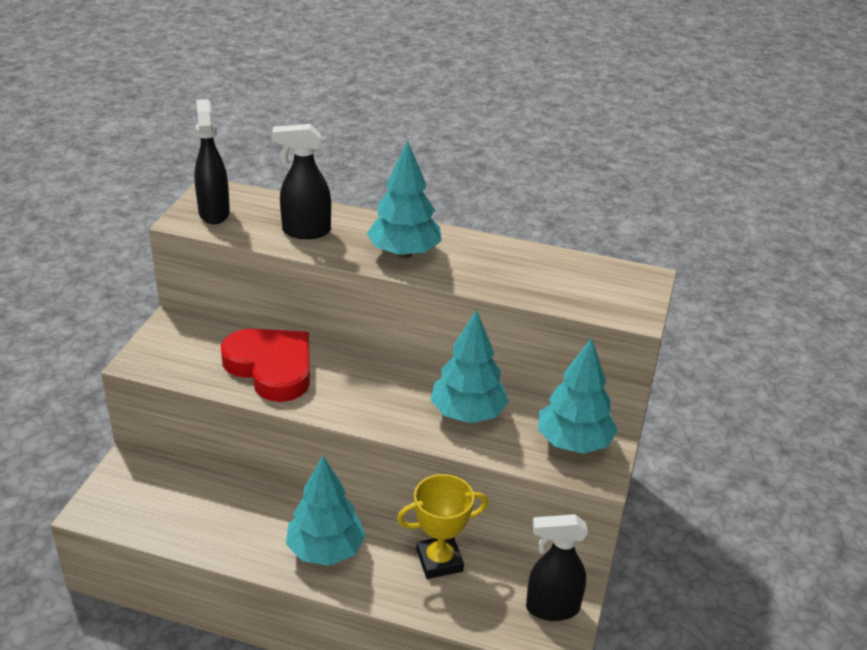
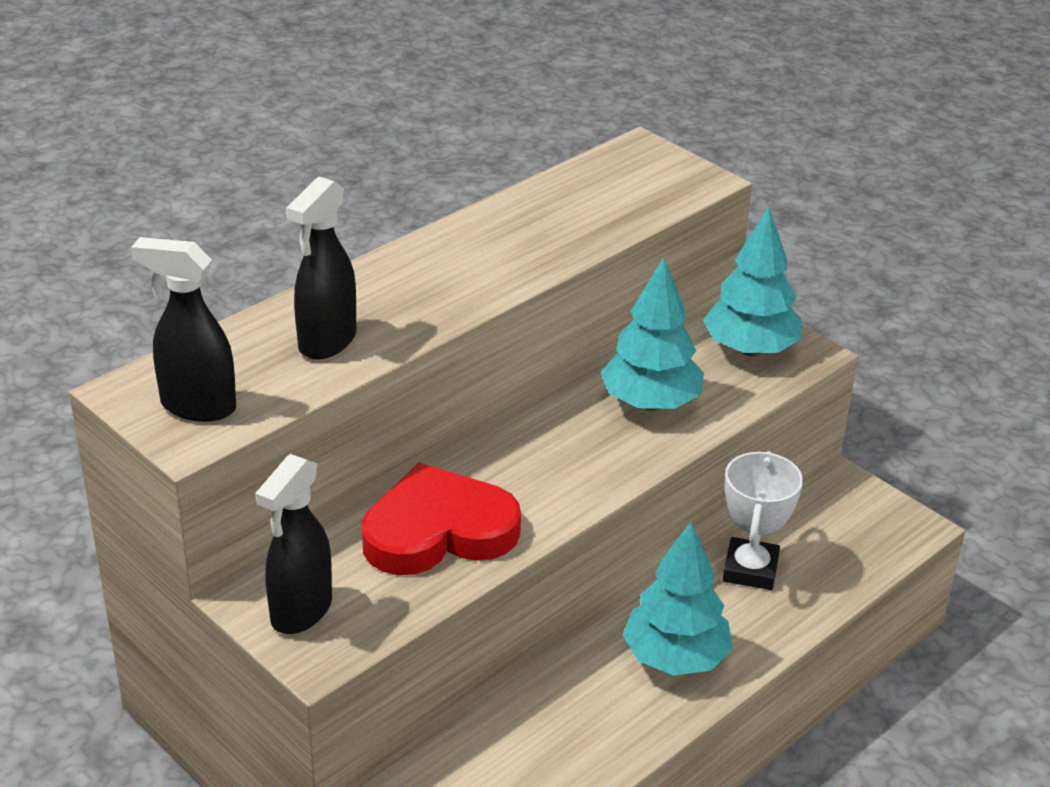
camera: 60 degrees left, 0 degrees up
turquoise tree [367,141,441,258] -> none
yellow trophy [397,474,488,579] -> white trophy [723,451,803,590]
black spray bottle [526,514,588,621] -> black spray bottle moved to [255,454,332,634]

